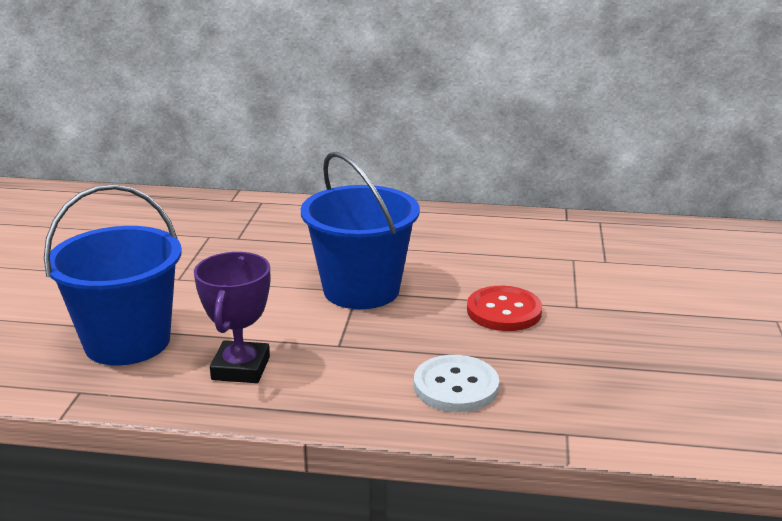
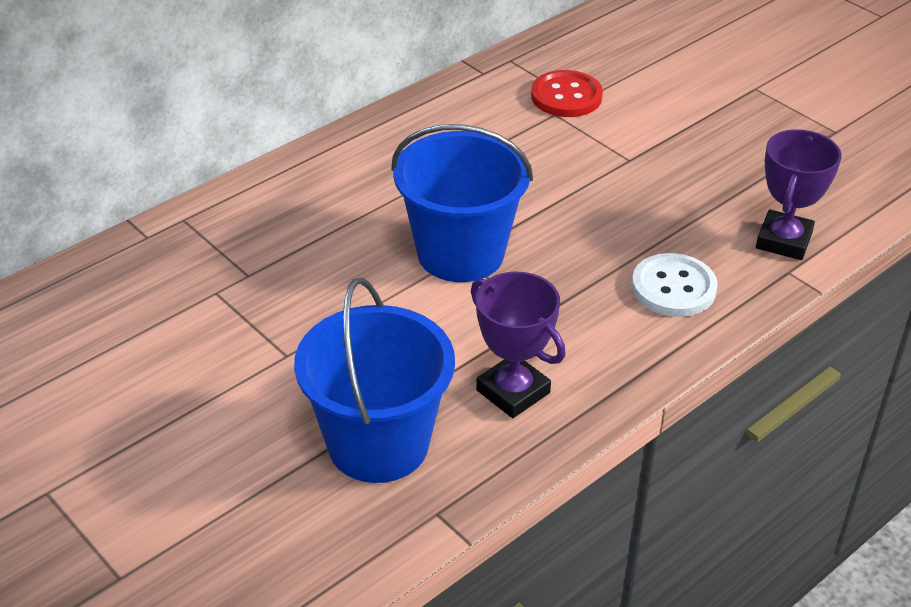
camera: 50 degrees left, 15 degrees up
red button [467,286,542,331] -> red button moved to [531,70,603,117]
none -> purple trophy [756,129,842,260]

